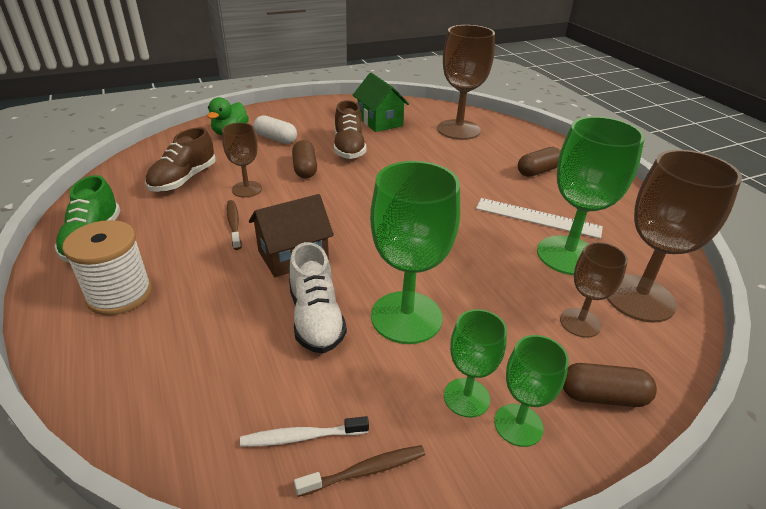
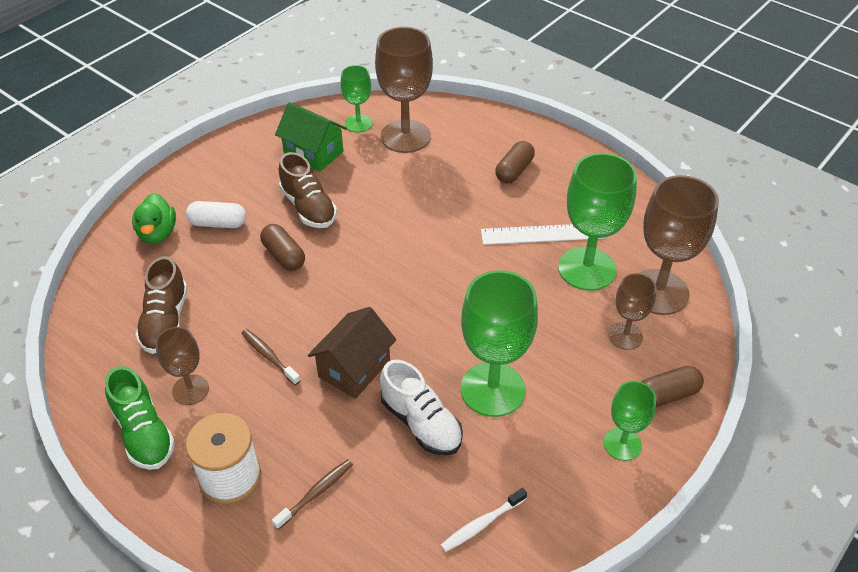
camera: 25 degrees left, 10 degrees up
brown goblet [222,123,262,197] -> brown goblet moved to [155,327,209,405]
brown toothbrush [294,445,425,497] -> brown toothbrush moved to [272,459,353,530]
green goblet [444,309,507,418] -> green goblet moved to [341,65,372,133]

